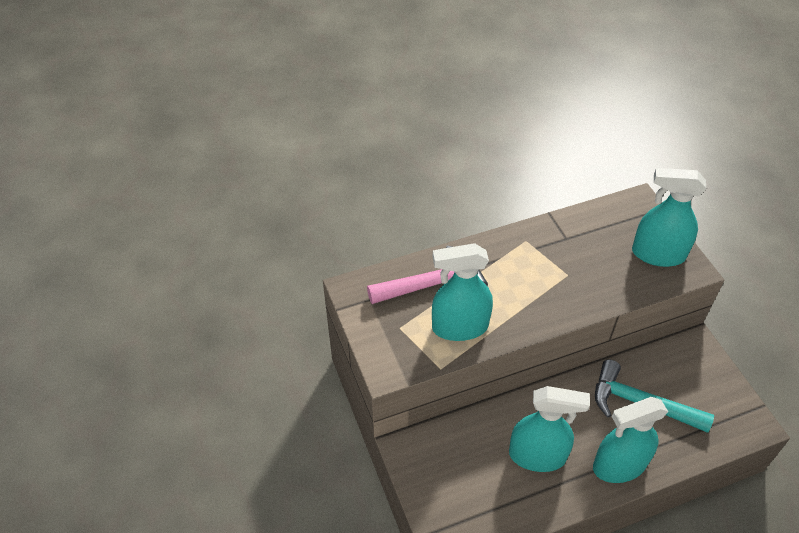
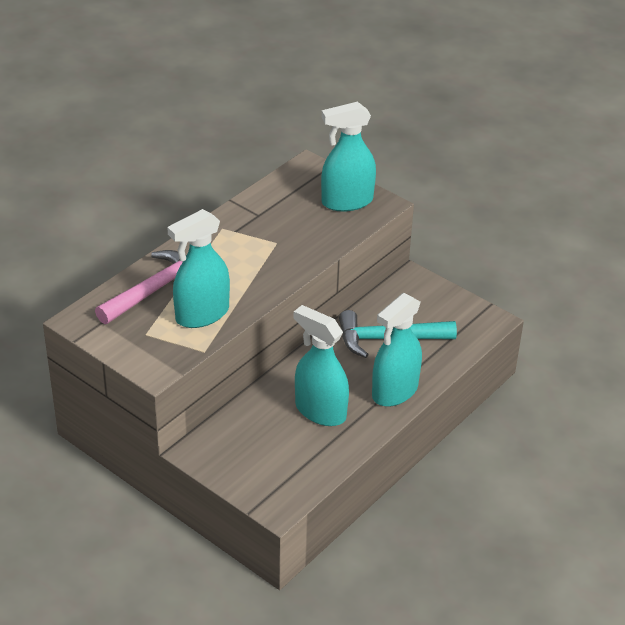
camera: 30 degrees left, 10 degrees down
turquoise spray bottle [509,386,590,472] -> turquoise spray bottle turned 120 degrees counterclockwise [294,305,349,426]

